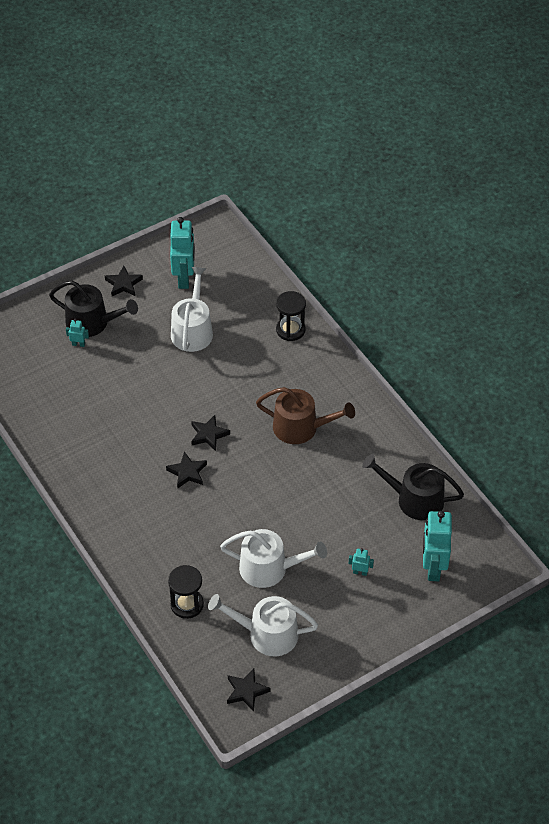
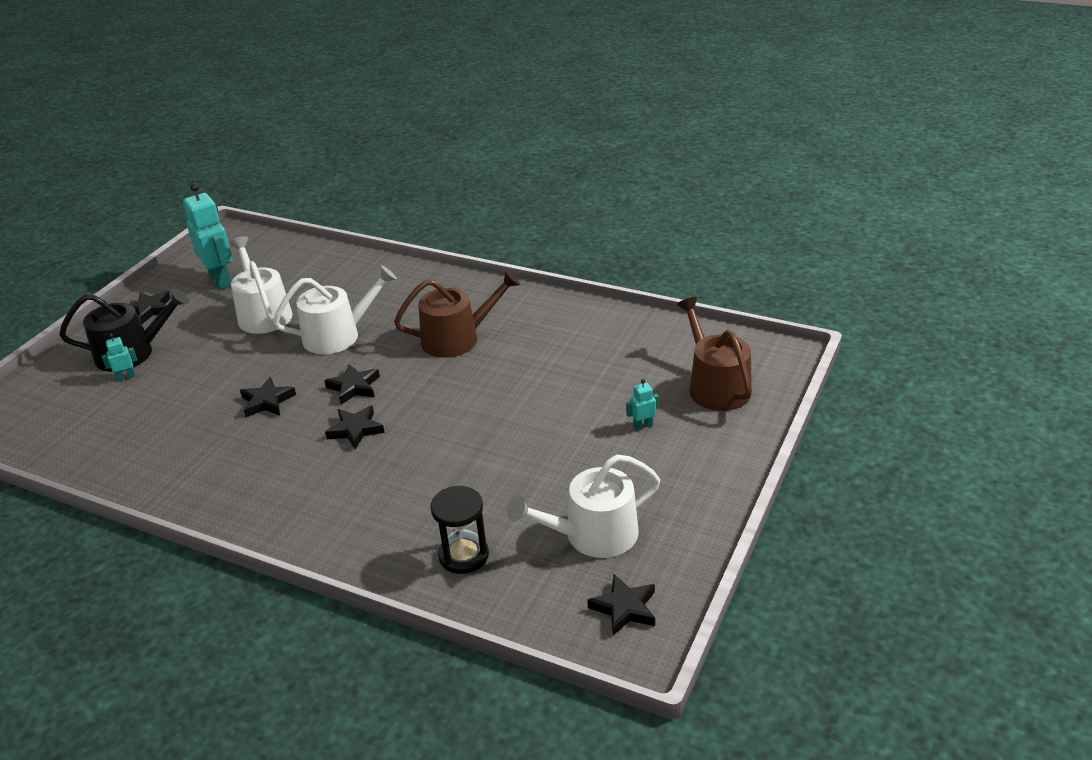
camera: 30 degrees left, 15 degrees down
white watering can [220,529,327,588] -> white watering can moved to [273,265,397,354]
black hourglass [276,291,306,341] -> none
black watering can [362,454,464,520] -> none
turquoise robot [423,511,452,581] -> brown watering can [677,297,752,411]
none -> black star [240,377,296,417]

